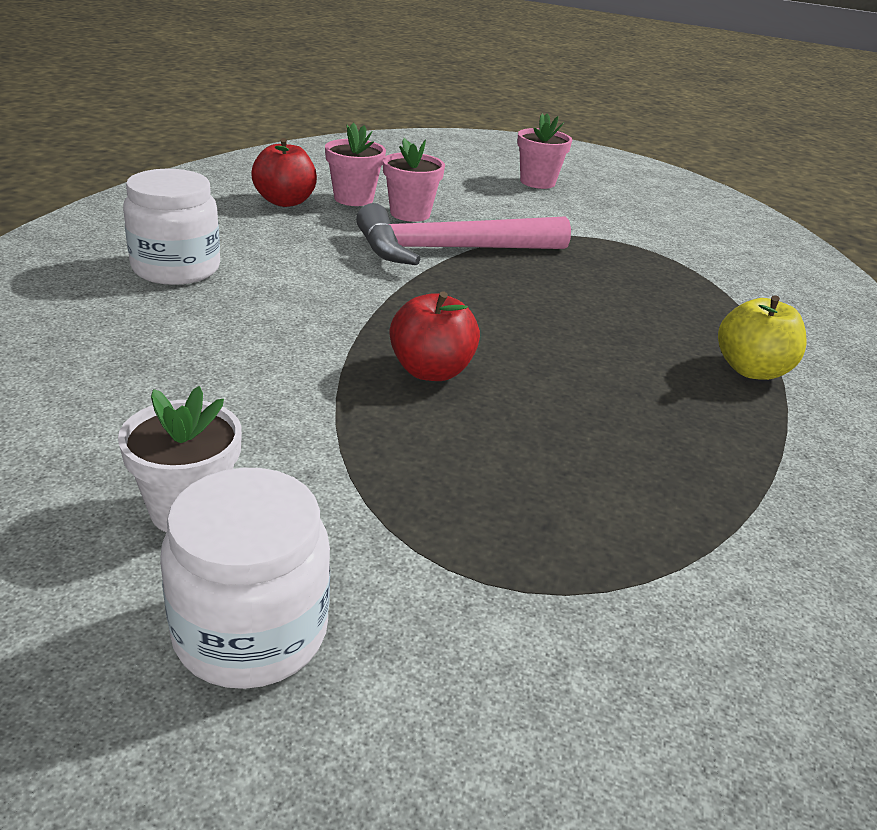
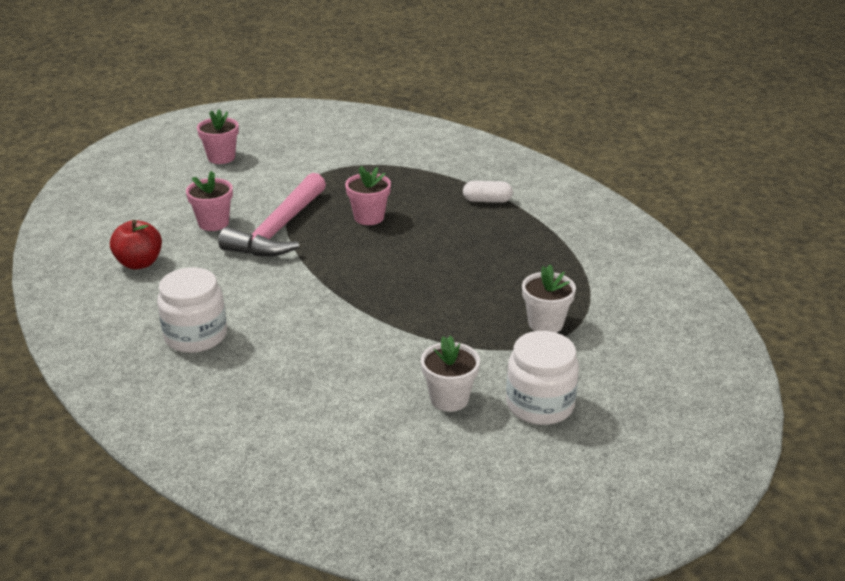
camera: 50 degrees left, 0 degrees up
pink flower pot [325,123,386,206] -> pink flower pot moved to [345,166,391,225]
red apple [390,291,480,381] -> none
yellow apple [718,295,807,380] -> white capsule [463,181,513,203]
none -> white flower pot [522,265,576,333]

